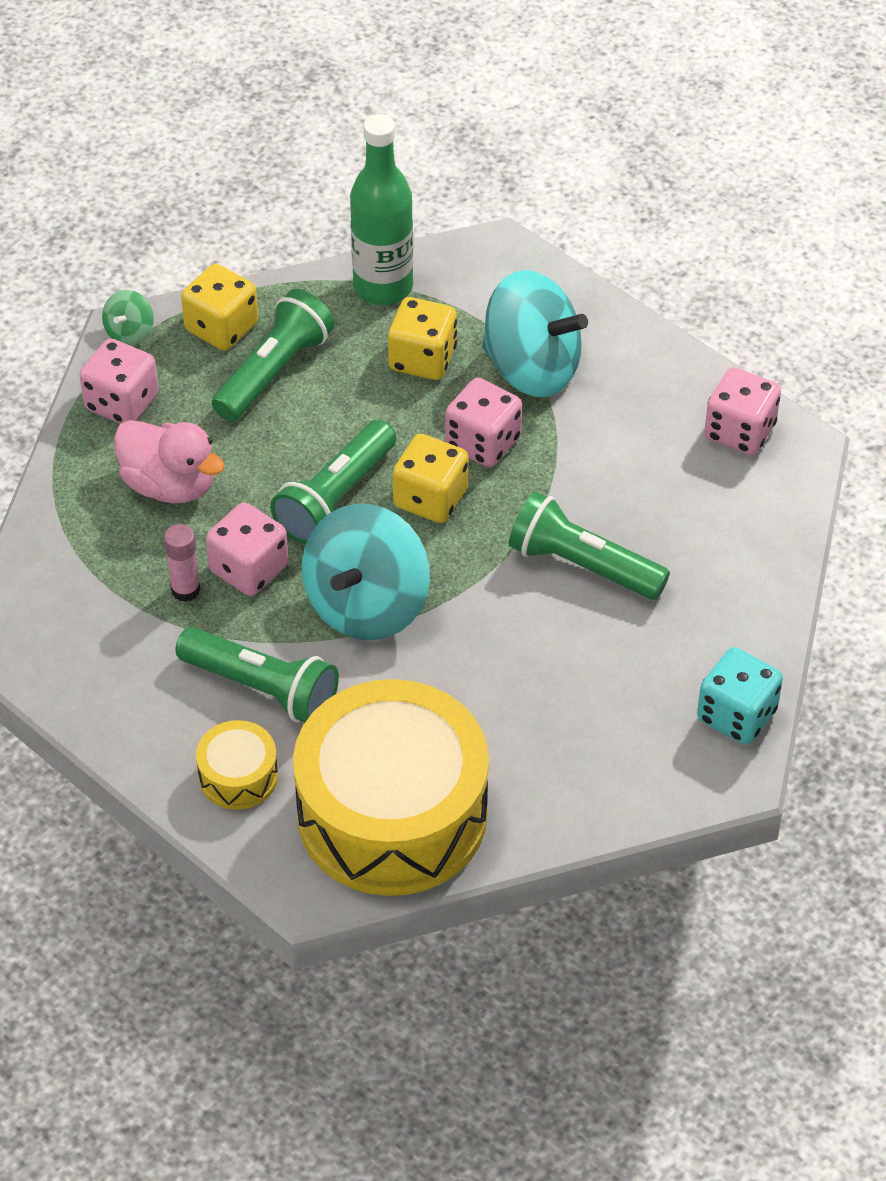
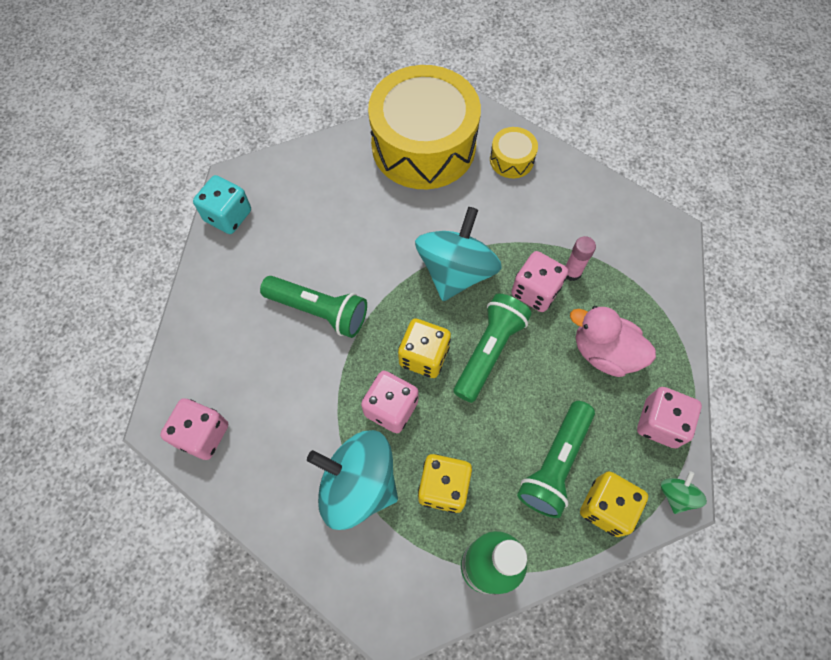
camera: 175 degrees right, 15 degrees up
green flashlight [175,627,339,722] -> none

